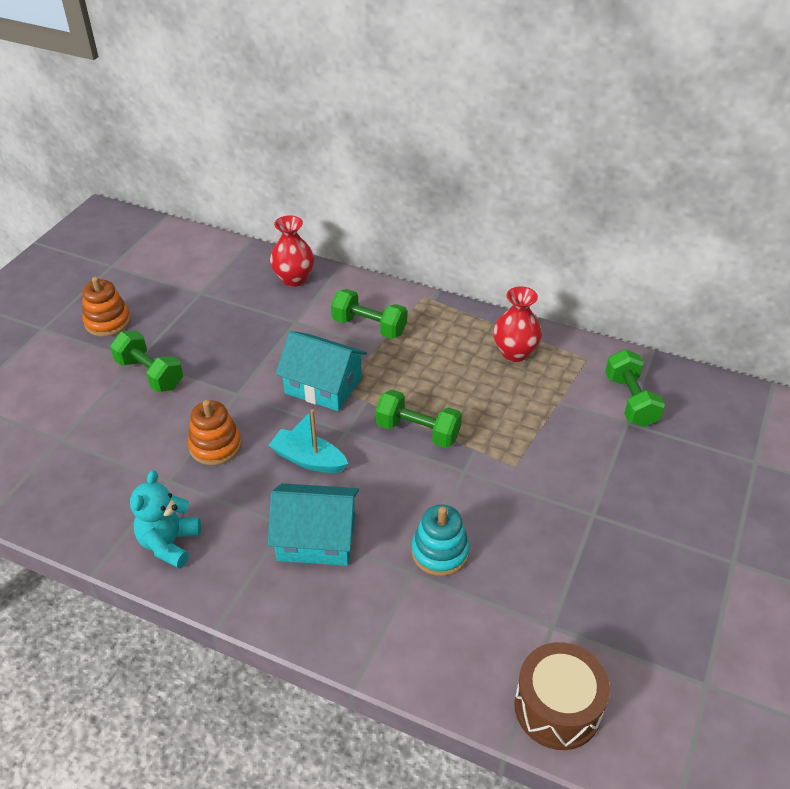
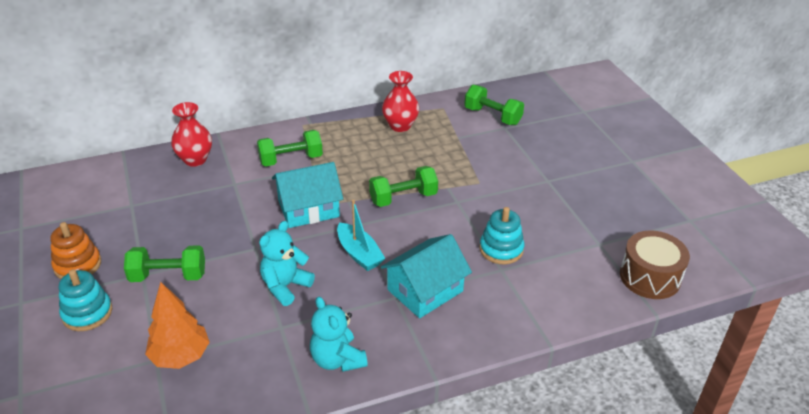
camera: 45 degrees left, 5 degrees down
orange stacking toy [188,400,242,465] -> turquoise teddy bear [259,221,315,306]
turquoise boat [269,409,348,473] -> turquoise boat turned 105 degrees counterclockwise [337,200,385,271]
none -> turquoise stacking toy [59,269,112,331]
none -> orange tree [145,282,209,369]

